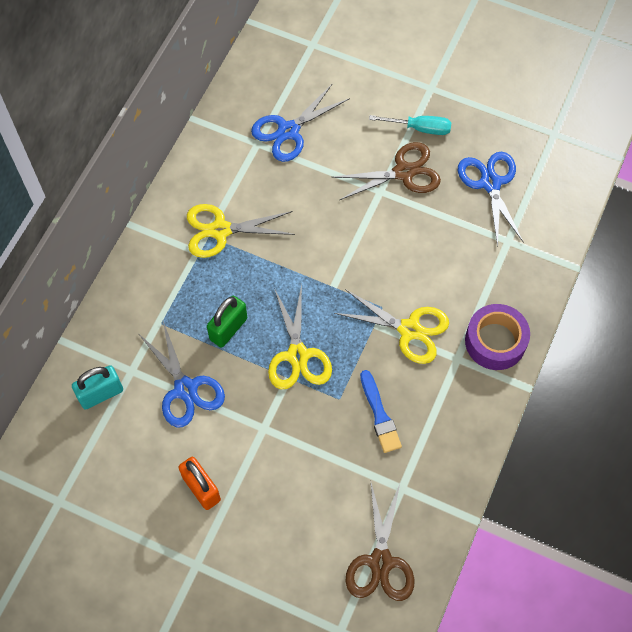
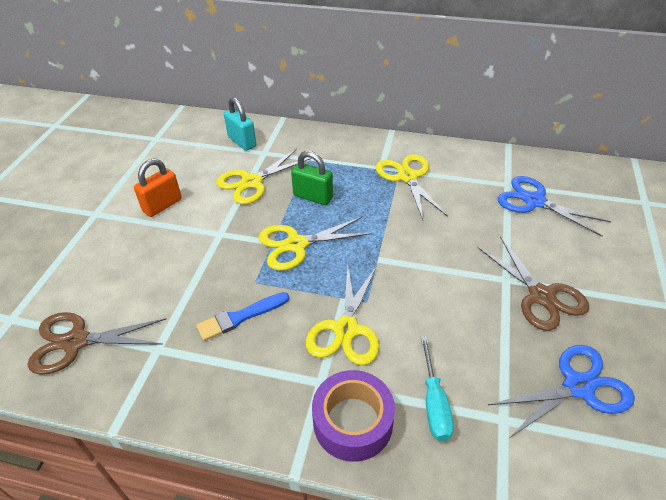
camera: 80 degrees right, 20 degrees down
blue scissors [138,321,225,427] -> yellow scissors [216,149,311,204]
turquoise screwdriver [369,115,451,135] -> turquoise screwdriver moved to [421,336,454,441]

